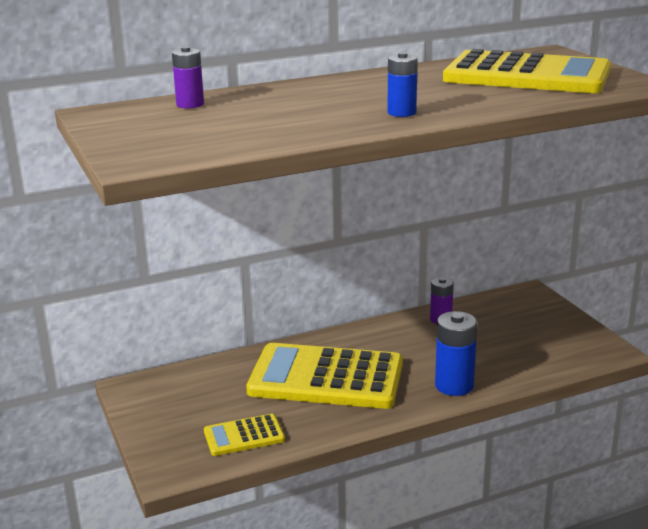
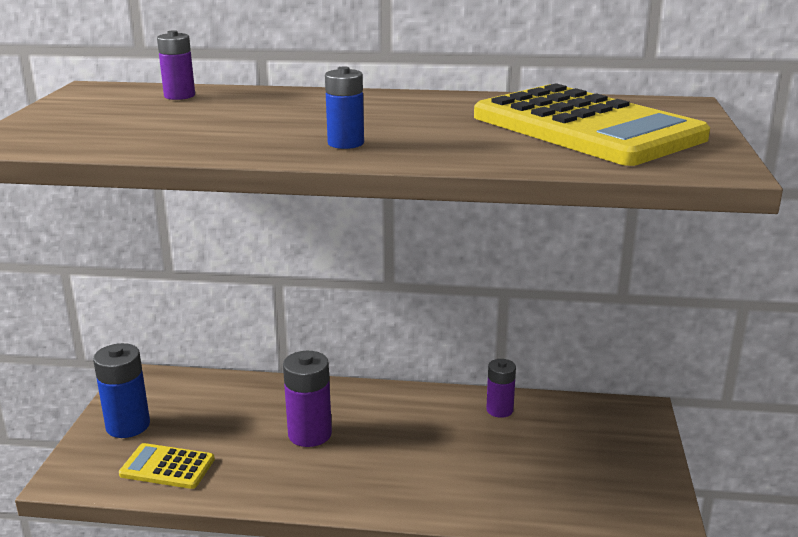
camera: 30 degrees right, 0 degrees up
yellow calculator [246,343,403,409] -> purple battery [283,351,332,447]
blue battery [435,311,477,396] -> blue battery moved to [93,343,150,438]

